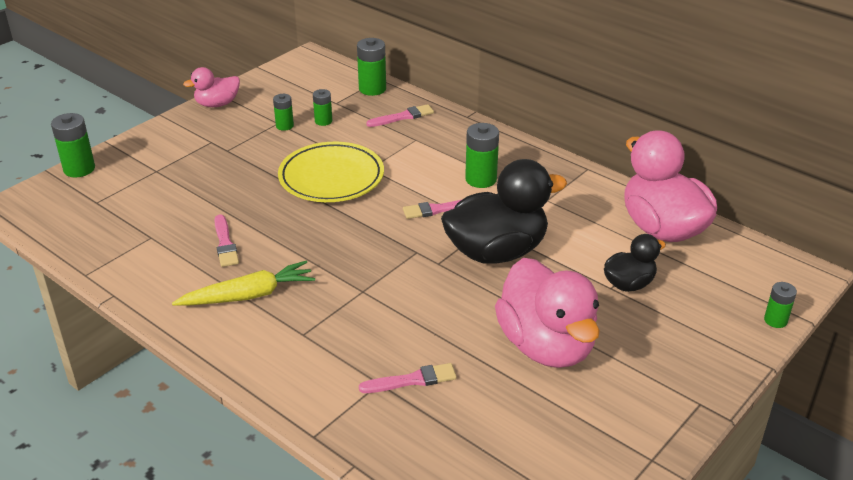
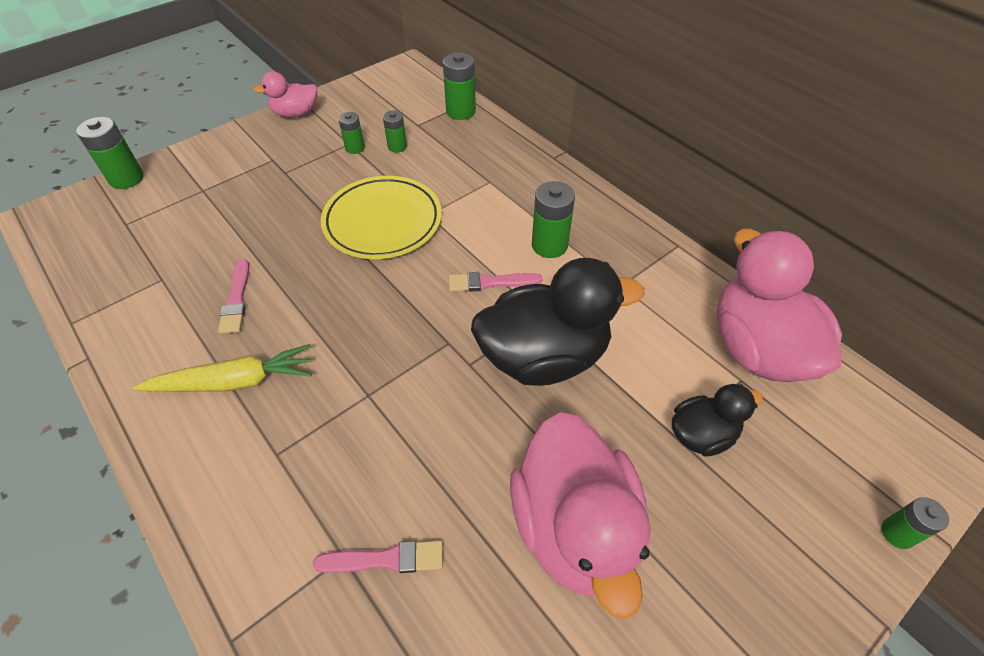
camera: 10 degrees right, 15 degrees up
pink brush [366,104,434,127] -> none

